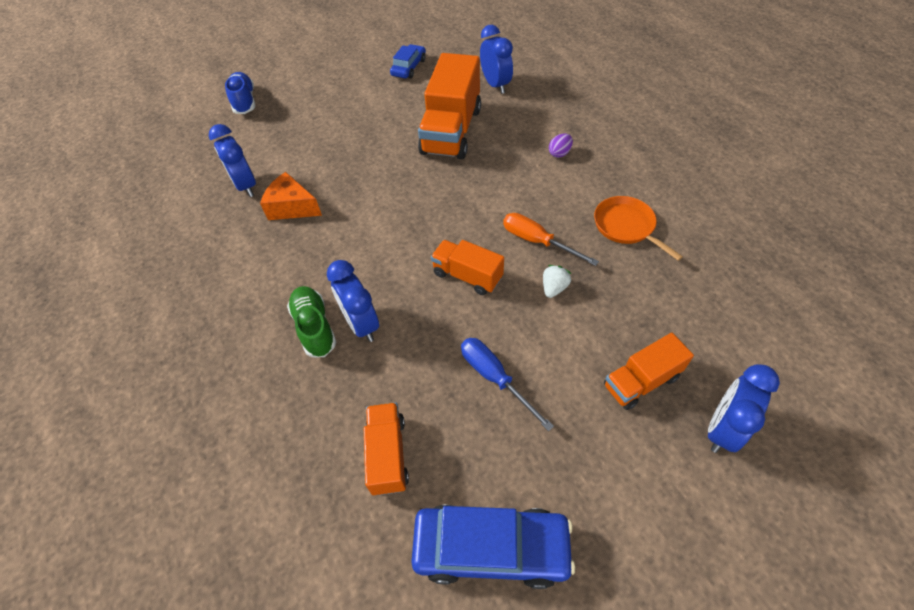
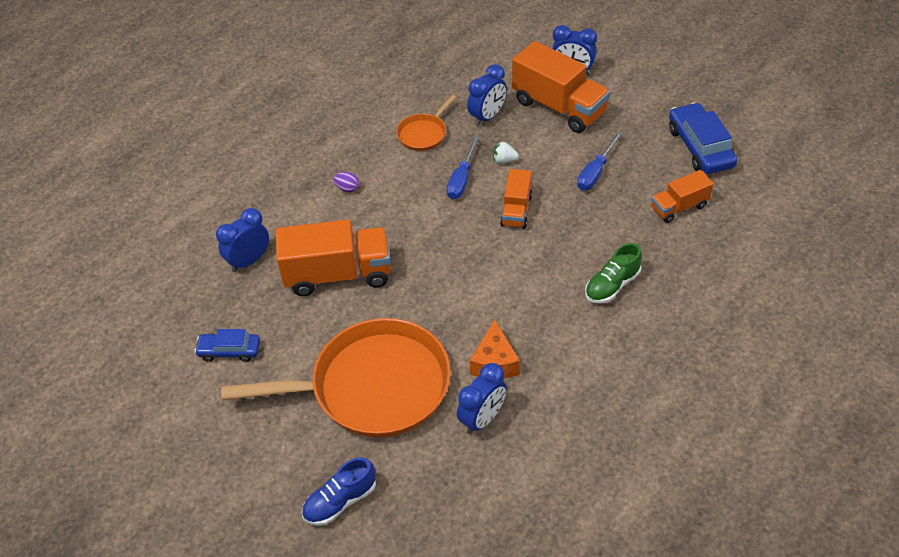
camera: 110 degrees left, 5 degrees down
blue clock [327,260,379,342] -> blue clock moved to [467,64,507,126]
orange screwdriver [503,213,599,266] -> blue screwdriver [447,136,479,199]
orange truck [604,333,694,410] -> orange truck [512,41,611,133], size x1.81
none -> orange pan [221,318,451,437]

